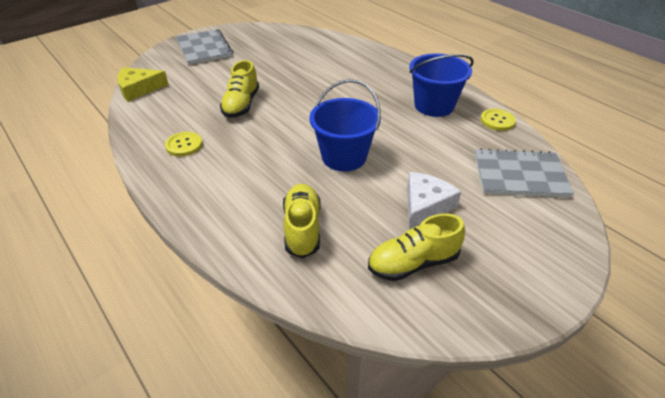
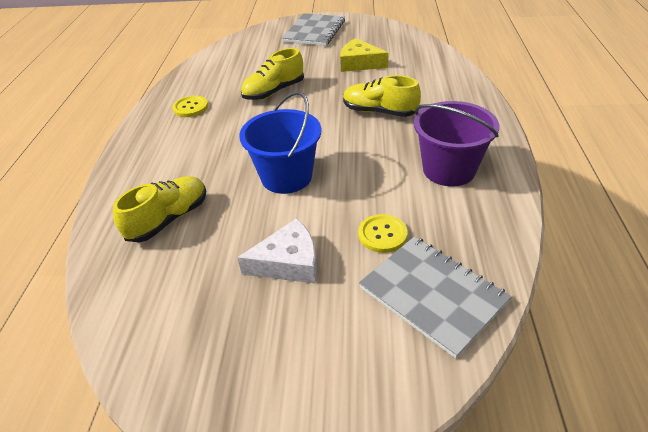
camera: 45 degrees right, 0 degrees up
yellow cheese [117,67,169,102] -> yellow cheese moved to [340,38,389,72]
yellow shoe [368,214,465,281] -> yellow shoe moved to [343,75,421,117]
blue bucket [409,53,474,117] -> purple bucket [414,101,499,186]
yellow button [481,109,516,131] -> yellow button moved to [358,214,408,253]

